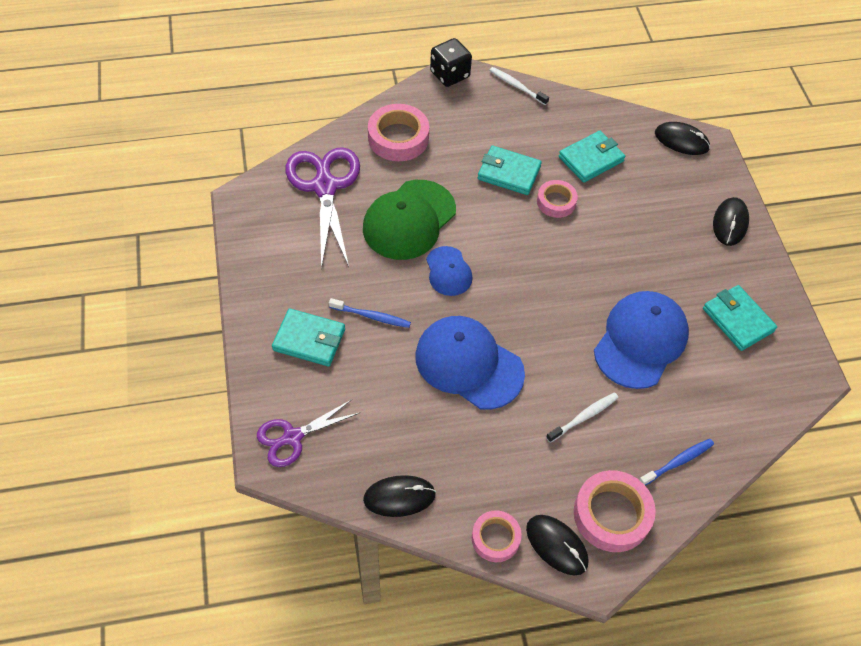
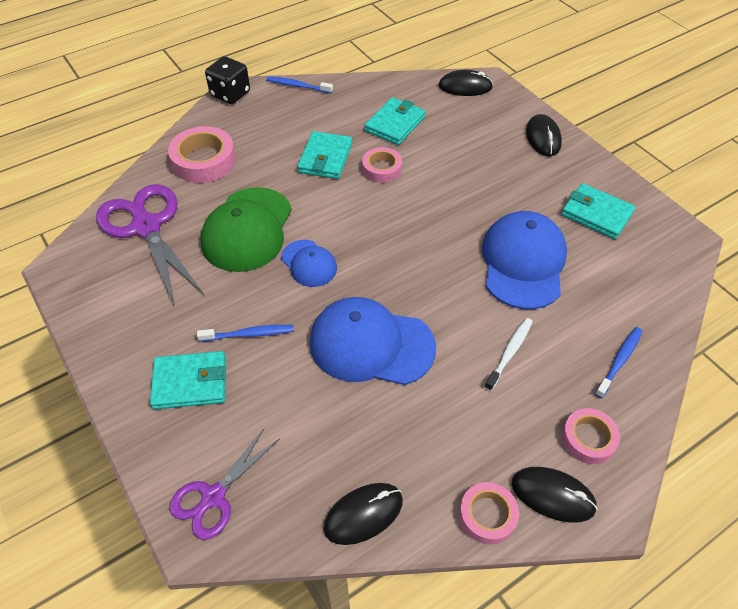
camera: 20 degrees left, 5 degrees down
turquoise wallet [478,146,542,195] -> turquoise wallet turned 75 degrees counterclockwise [297,131,352,179]
white toothbrush [489,67,549,105] -> blue toothbrush [266,76,333,94]
pink tape [574,470,656,552] -> pink tape [562,408,620,464], size x0.62

